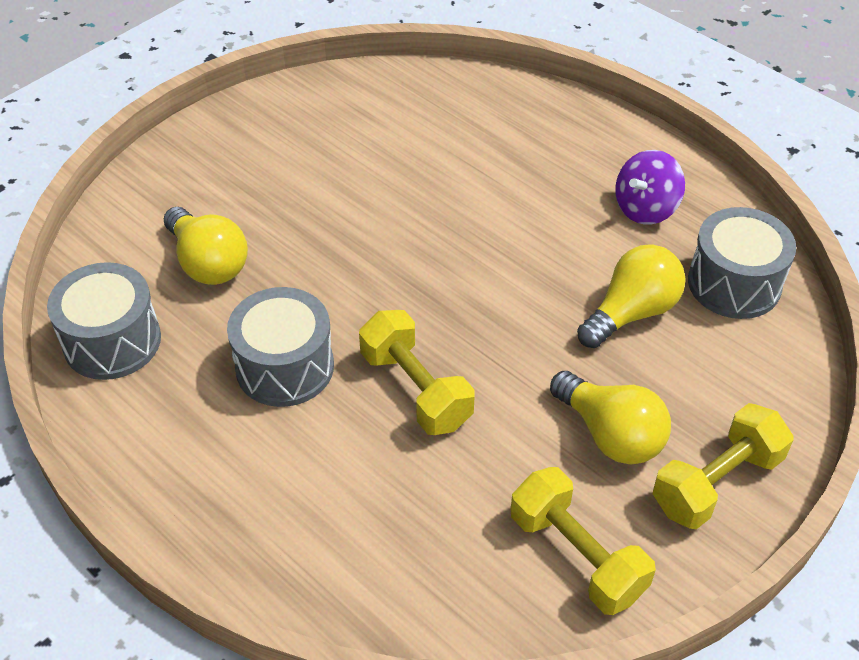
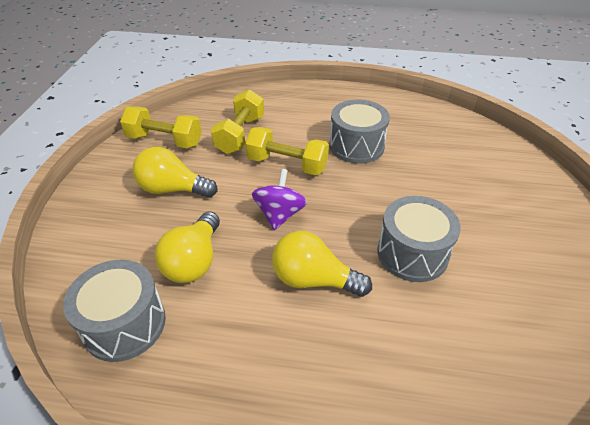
camera: 145 degrees right, 5 degrees down
grey drum [47,262,161,380] -> grey drum moved to [377,196,461,282]
yellow light bulb [164,207,248,285] -> yellow light bulb moved to [272,231,372,297]
purple spinning top [615,150,685,225] -> purple spinning top moved to [252,169,307,230]
yellow dumbbell [653,403,793,529] -> yellow dumbbell moved to [211,89,264,154]

